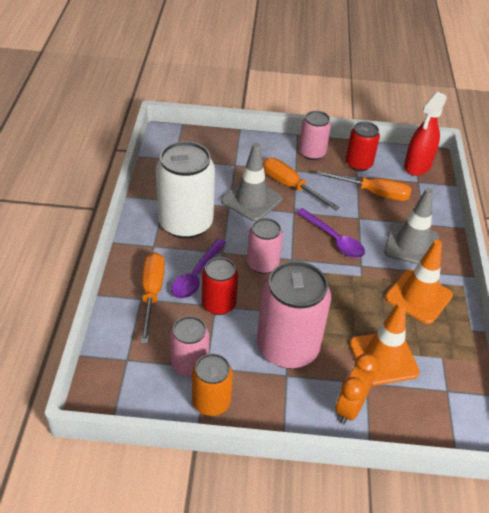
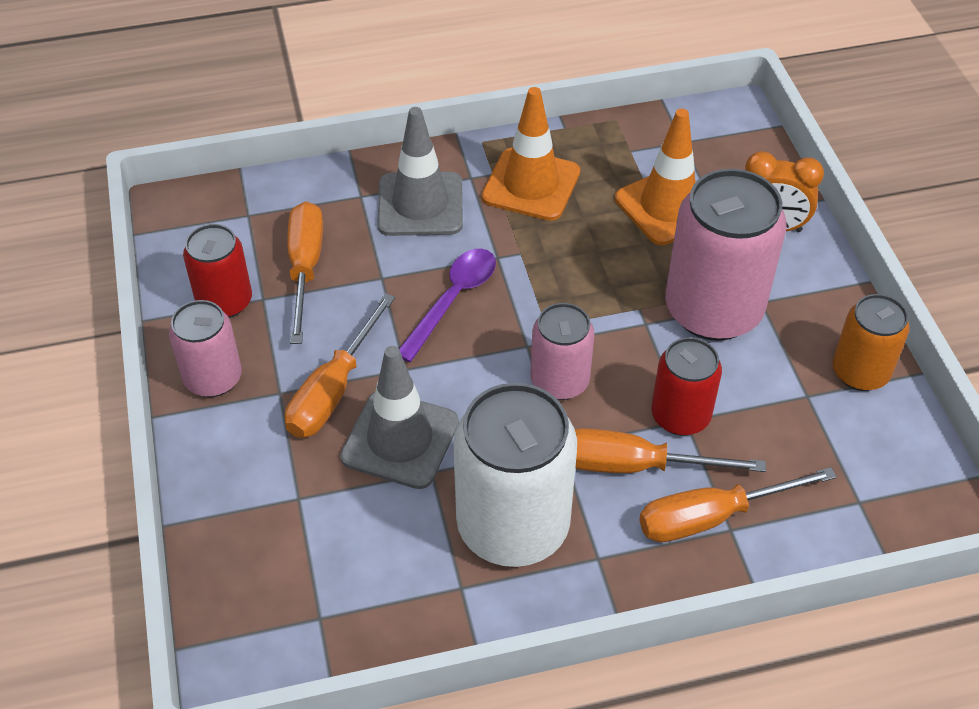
camera: 105 degrees left, 5 degrees up
pink can [170,316,209,377] -> none
purple spoon [171,238,227,299] -> orange screwdriver [575,428,766,473]
red spray bottle [404,92,447,176] -> none

